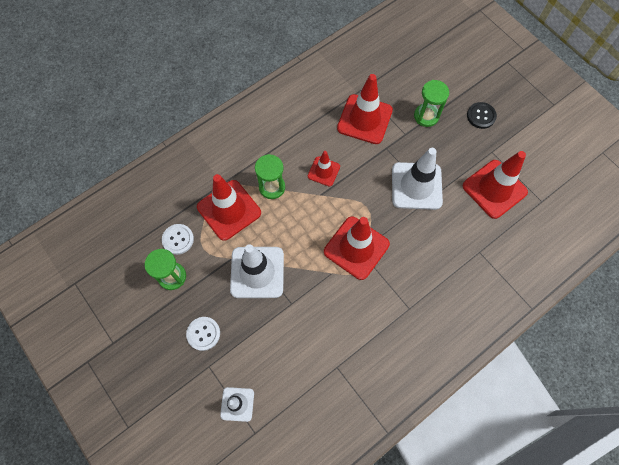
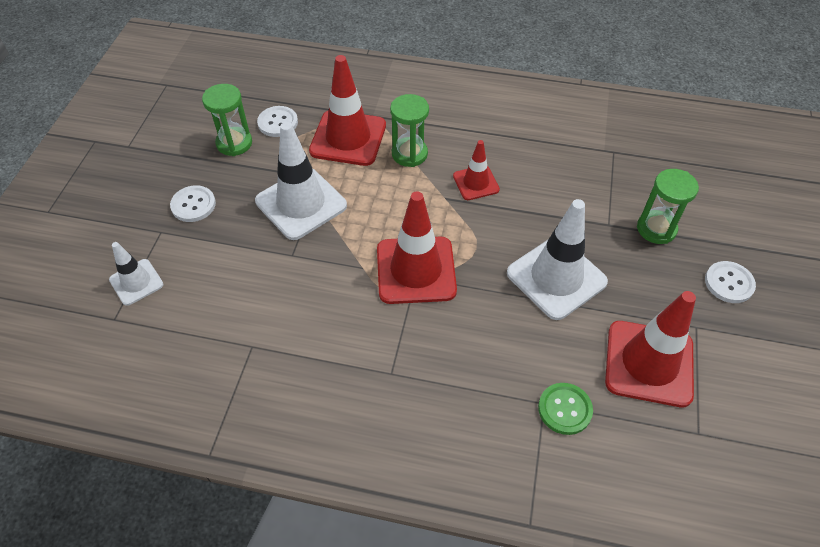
camera: 50 degrees right, 15 degrees down
red traffic cone [337,74,393,144] -> none
black button [467,102,497,129] -> white button [705,261,756,303]
none -> green button [538,383,593,435]

